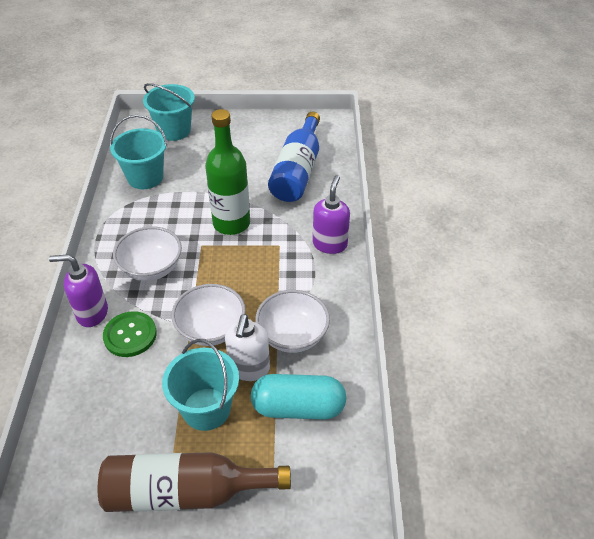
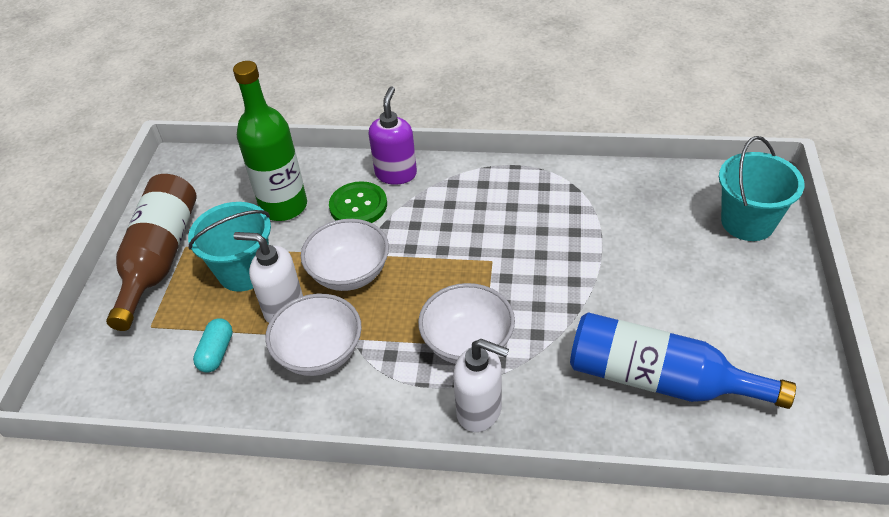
camera: 100 degrees right, 0 degrees up
turquoise bucket [110,115,167,189] -> none
white bowl [113,226,182,281] -> white bowl moved to [418,283,515,364]
green bottle [205,109,250,235] -> green bottle moved to [233,61,307,221]
turquoise capsule [251,374,346,420] -> turquoise capsule [193,318,233,373], size x0.54
purple soap dispenser [313,175,350,254] -> white soap dispenser [453,339,509,432]

